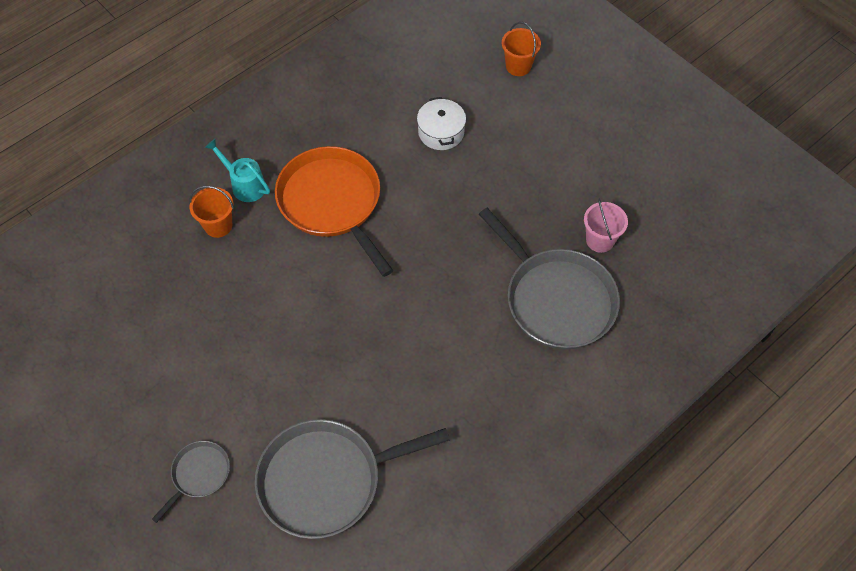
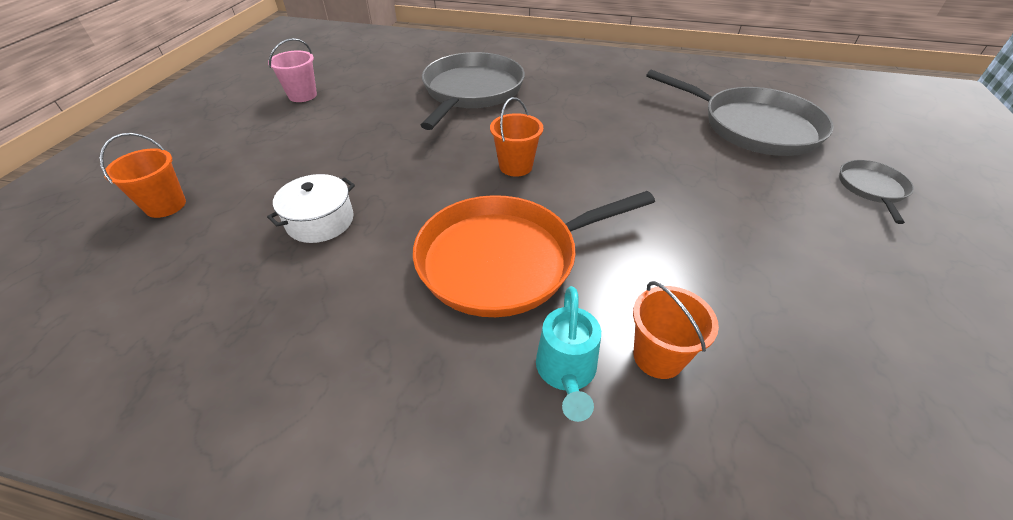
camera: 125 degrees left, 15 degrees down
grey pan [152,441,230,523] -> grey pan turned 105 degrees clockwise [839,160,914,224]
orange pan [275,146,393,277] -> orange pan turned 45 degrees clockwise [413,191,655,317]
pink bucket [584,199,628,253] -> pink bucket moved to [268,38,317,102]
none -> orange bucket [490,97,543,176]

